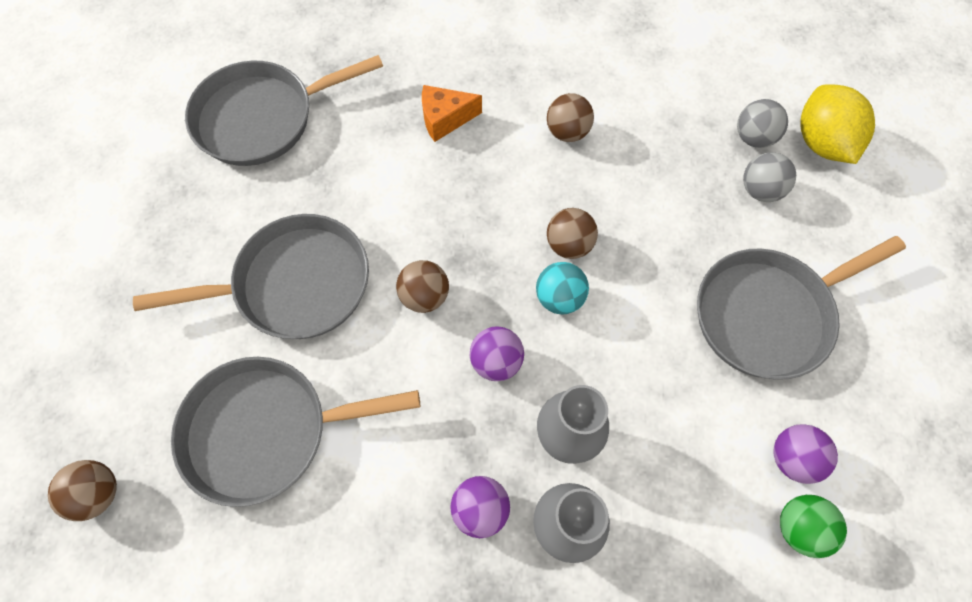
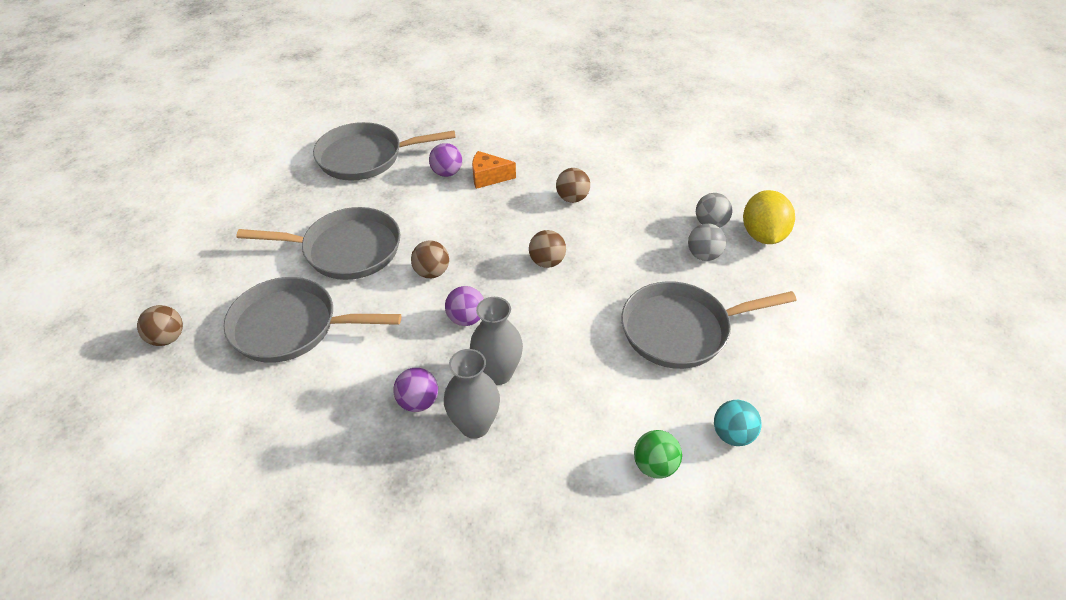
camera: 15 degrees right, 20 degrees down
turquoise ball [536,262,589,315] -> turquoise ball moved to [714,400,762,446]
purple ball [774,424,838,484] -> purple ball moved to [429,143,462,177]

